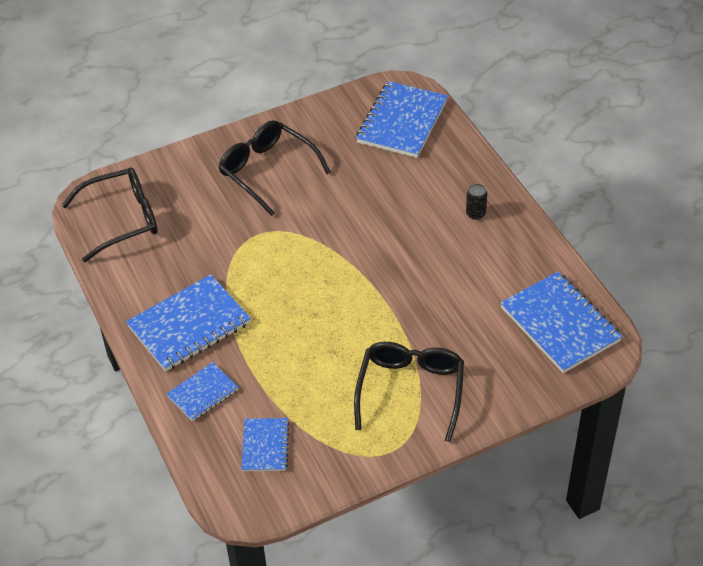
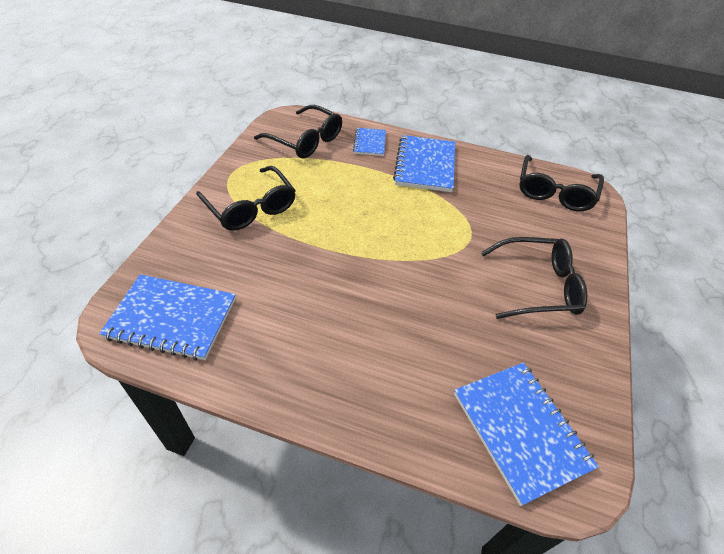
camera: 130 degrees right, 0 degrees up
blue notebook [241,418,290,471] -> black glasses [254,105,342,159]
black can [466,184,487,220] -> none

